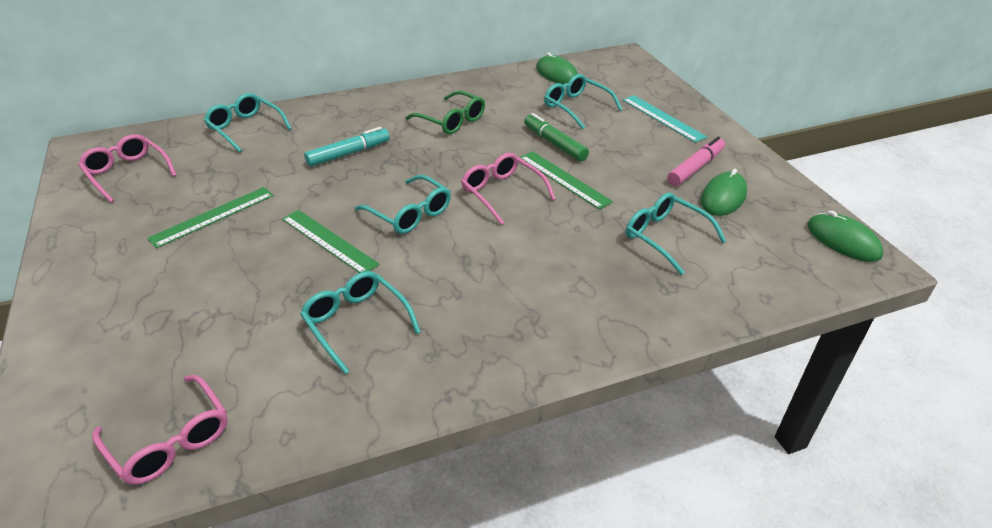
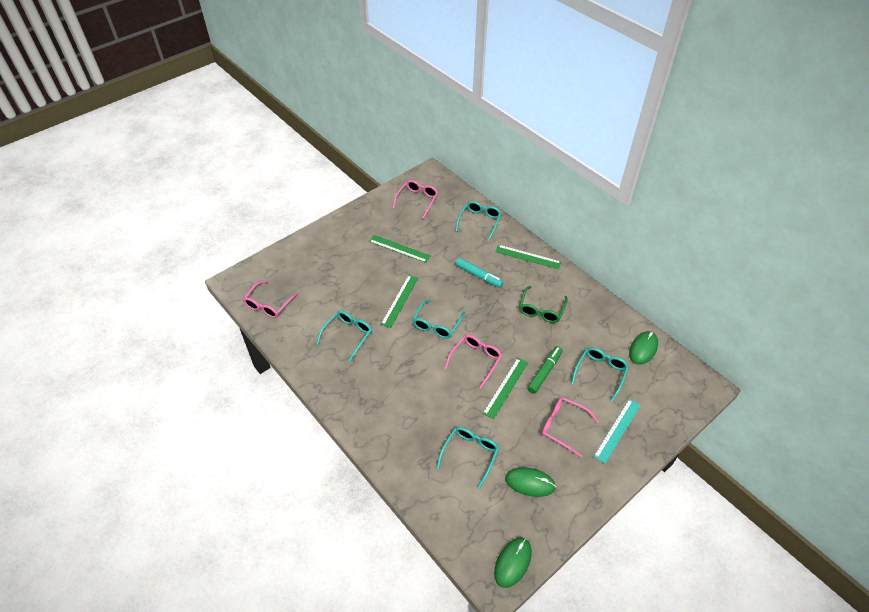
camera: 70 degrees right, 10 degrees up
pink marker [667,137,725,186] -> none
none -> green ruler [495,245,561,269]
none -> pink glasses [542,397,599,457]

